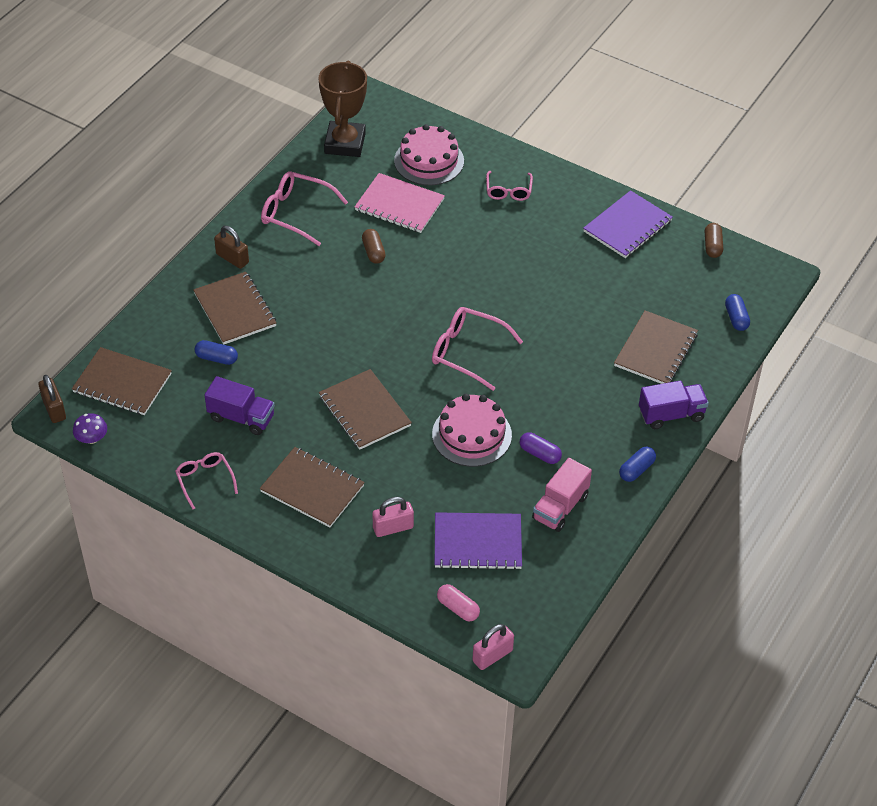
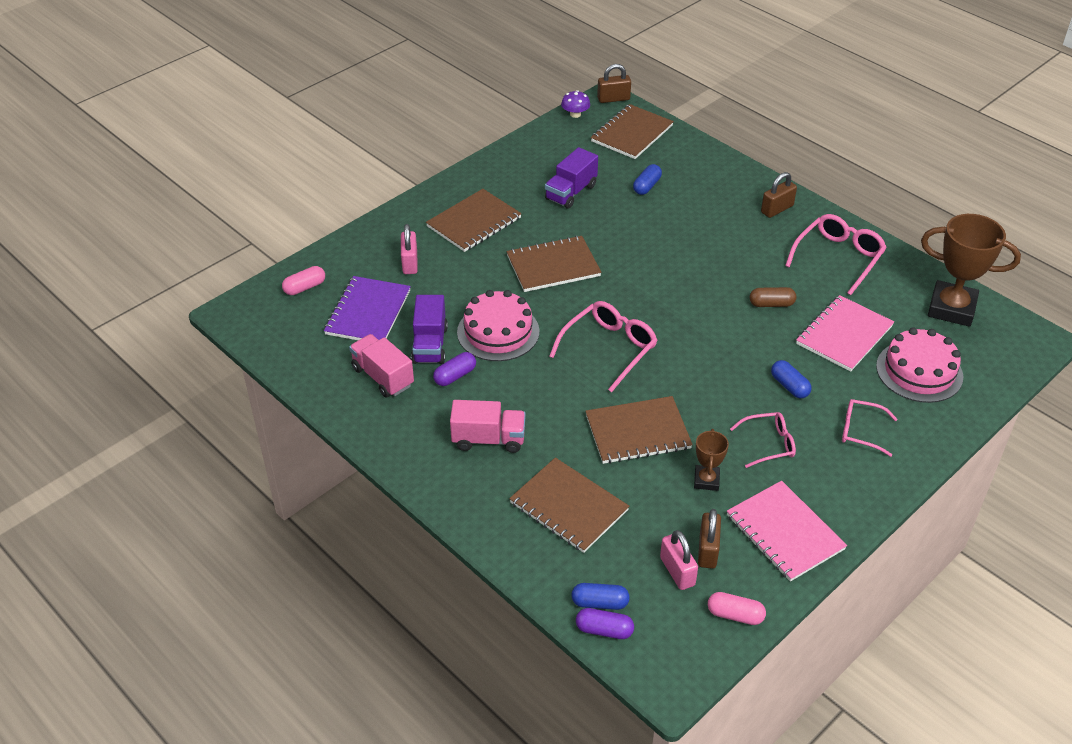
camera: 105 degrees right, 5 degrees down
pink glasses [175,452,238,509] -> pink glasses moved to [730,412,796,468]
brown notebook [193,272,277,345] -> brown notebook moved to [585,396,693,464]
pink padlock [472,624,514,670] -> pink padlock moved to [660,530,698,590]
purple notebook [583,190,673,258] -> pink notebook [727,481,847,582]
blue capsule [619,447,656,482] -> blue capsule moved to [771,360,812,398]
purple truck [639,381,709,429] -> purple truck moved to [411,295,448,364]
brown capsule [705,223,723,258] -> pink capsule [708,592,766,625]
none -> pink truck [450,400,526,453]
none -> purple capsule [576,608,634,639]
none -> brown trophy [694,429,729,491]
none -> brown padlock [698,509,721,569]

